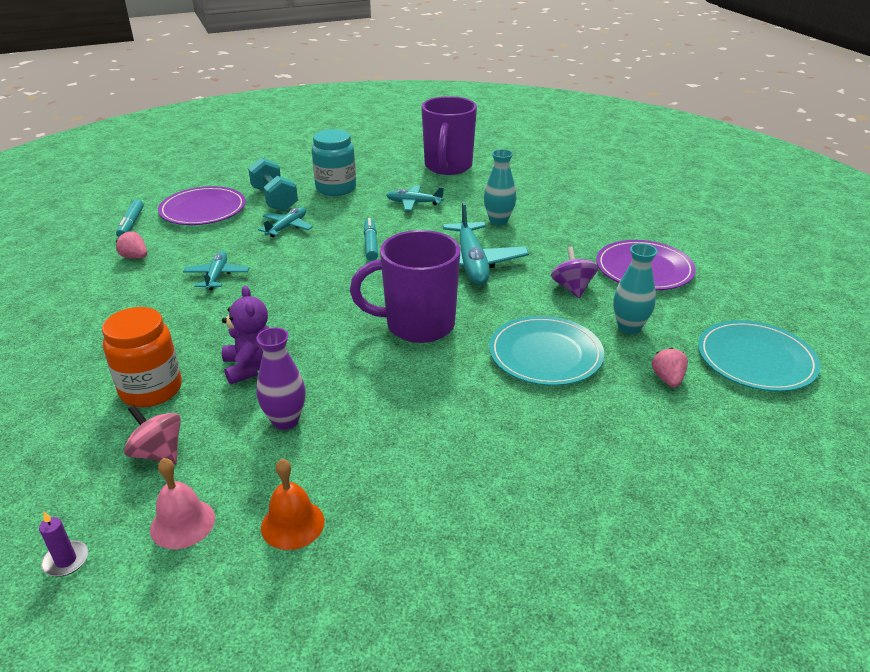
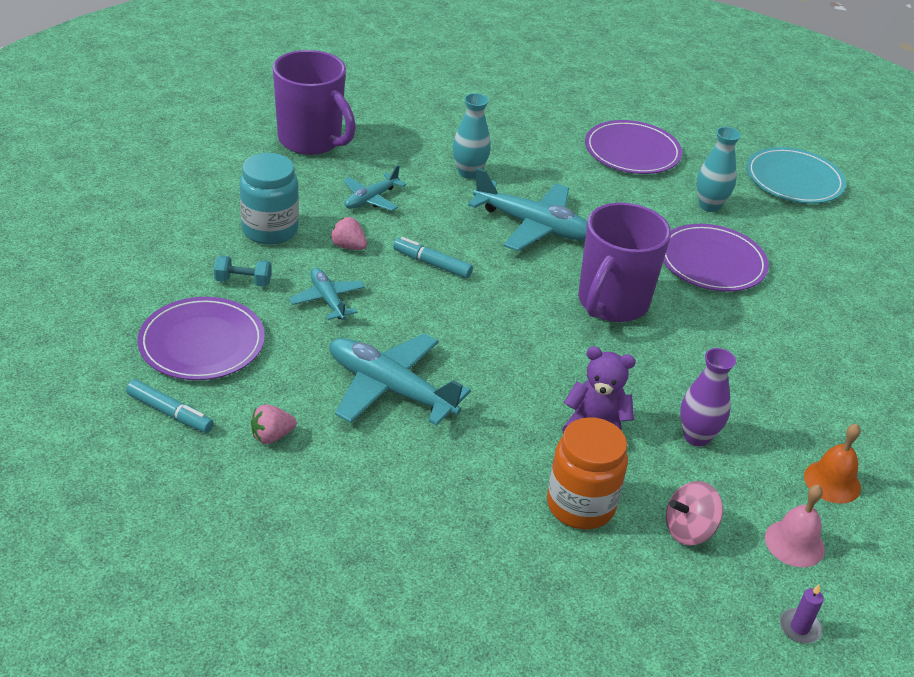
camera: 60 degrees left, 5 degrees up
turquoise plane [183,251,249,290] -> turquoise plane [330,333,471,426], size x1.78
turquoise dumbbell [248,158,298,212] -> turquoise dumbbell [214,255,272,287], size x0.58
turquoise plate [489,316,604,386] -> purple plate [663,224,769,292]
purple spinning top [551,246,598,298] -> none
pink strawberry [652,347,688,388] -> pink strawberry moved to [330,217,367,250]

